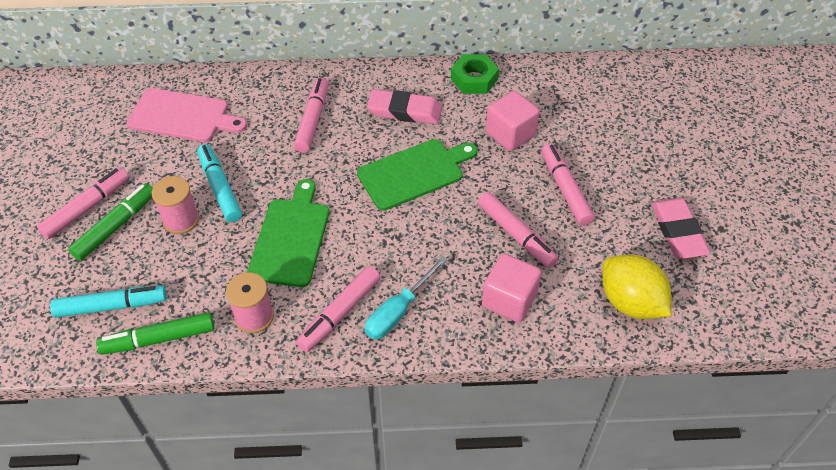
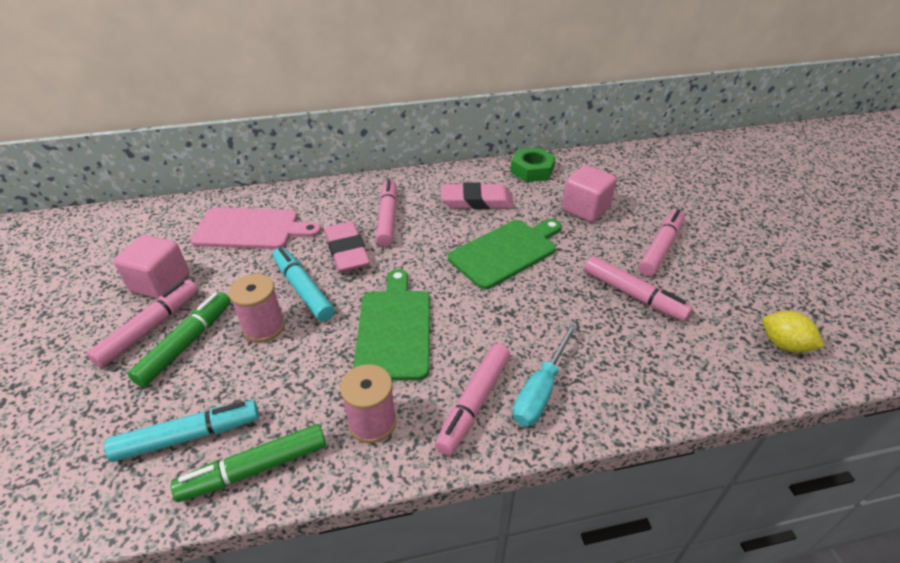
camera: 10 degrees left, 10 degrees down
pink cube [482,254,542,323] -> pink cube moved to [113,235,189,299]
pink marker [541,144,595,226] -> pink marker turned 60 degrees clockwise [638,209,685,276]
yellow lemon [603,255,672,319] -> yellow lemon [762,311,824,353], size x0.62
pink eraser [651,198,710,259] -> pink eraser moved to [325,221,370,273]

